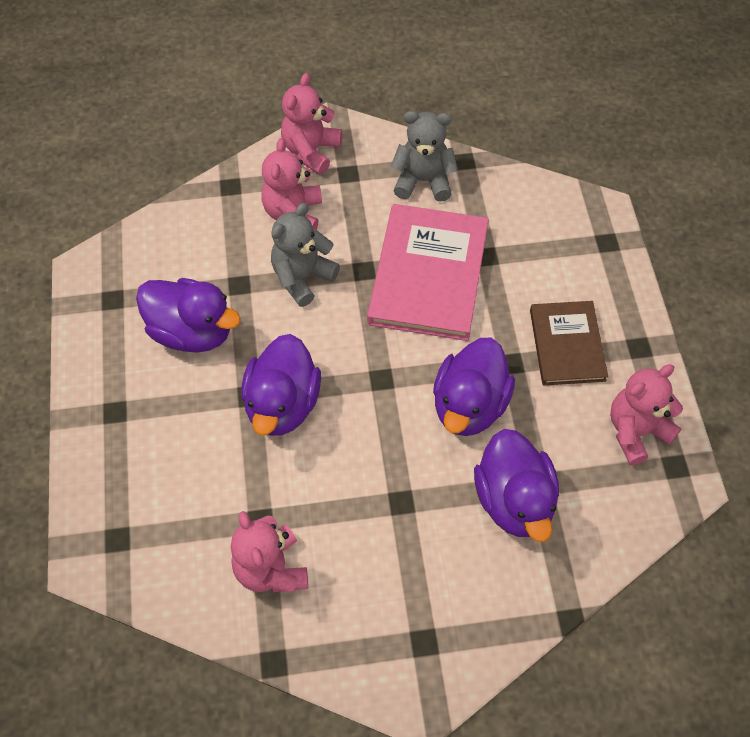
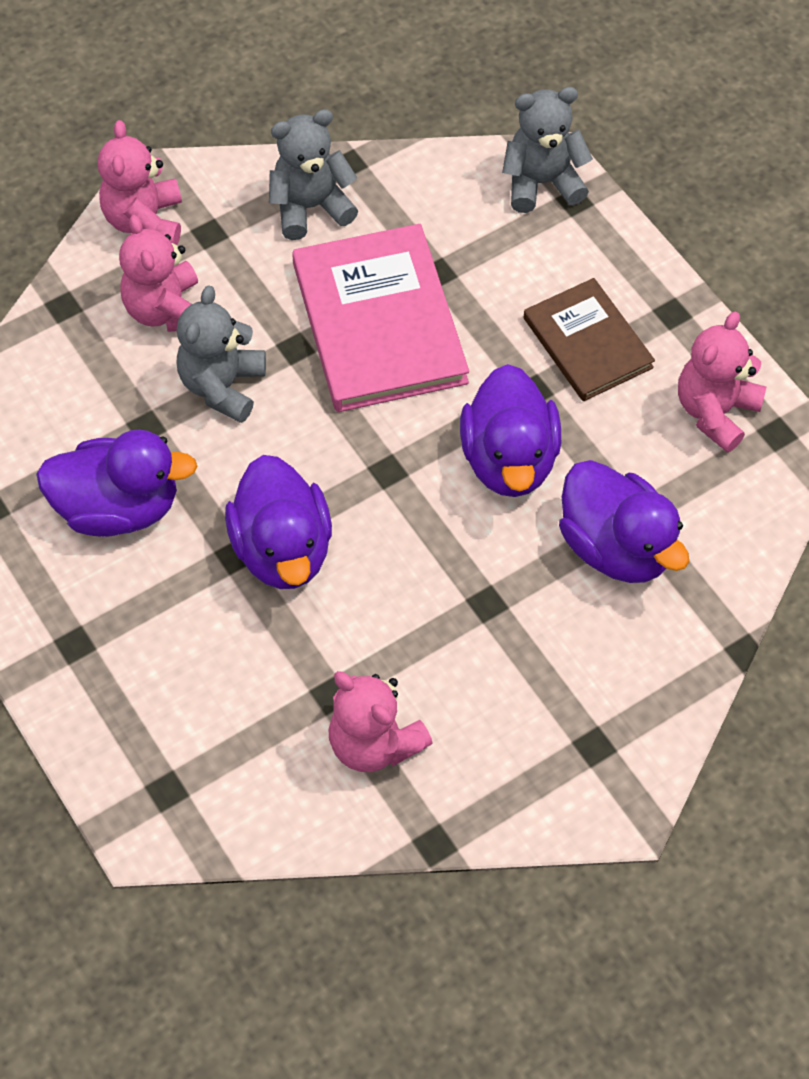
camera: 25 degrees left, 0 degrees up
none -> grey teddy bear [502,87,593,213]

